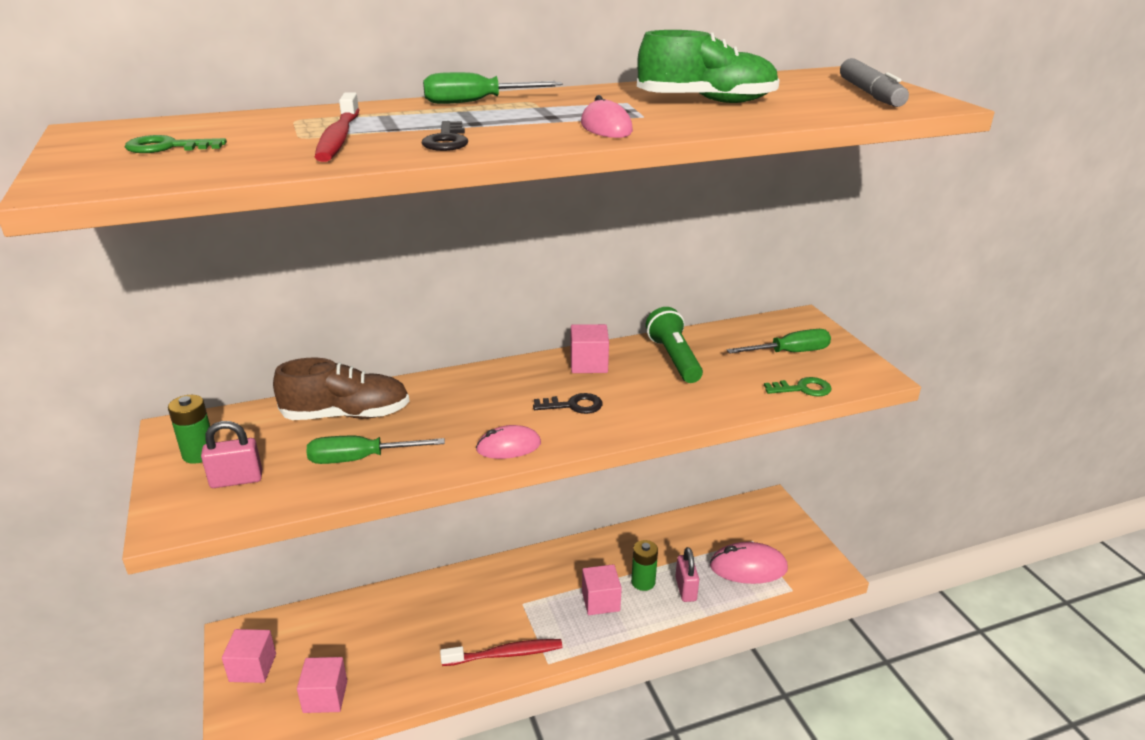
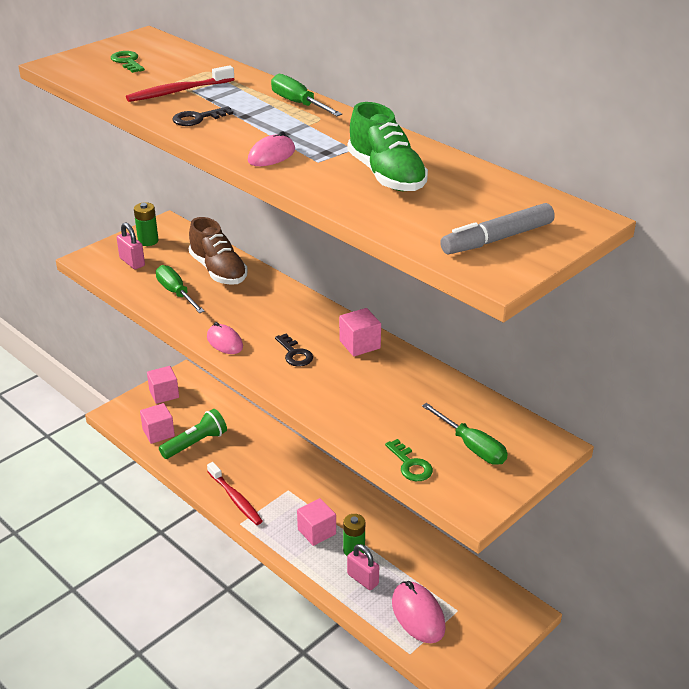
camera: 65 degrees right, 5 degrees up
green flashlight [646,307,703,383] -> green flashlight moved to [159,409,227,459]
pink padlock [675,547,699,602] -> pink padlock turned 75 degrees clockwise [347,544,379,590]

